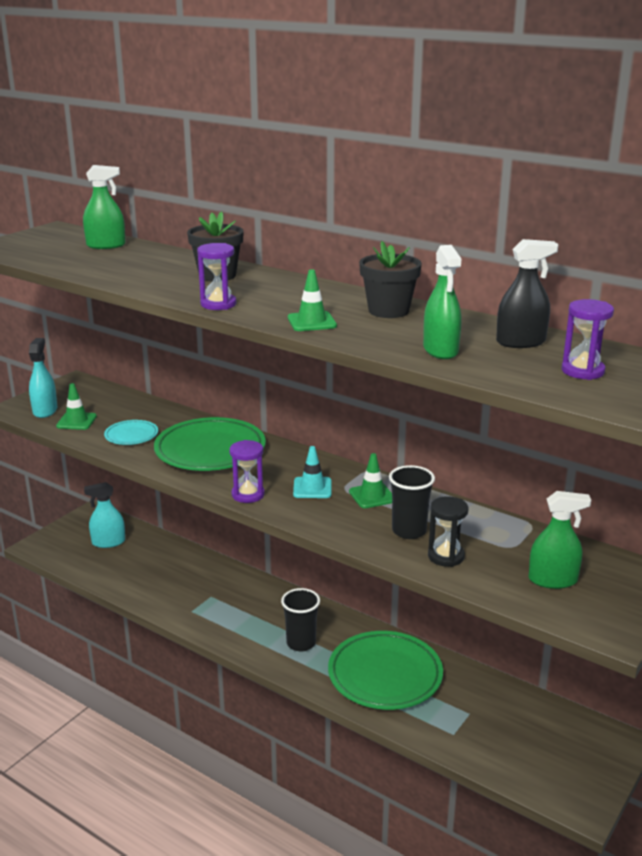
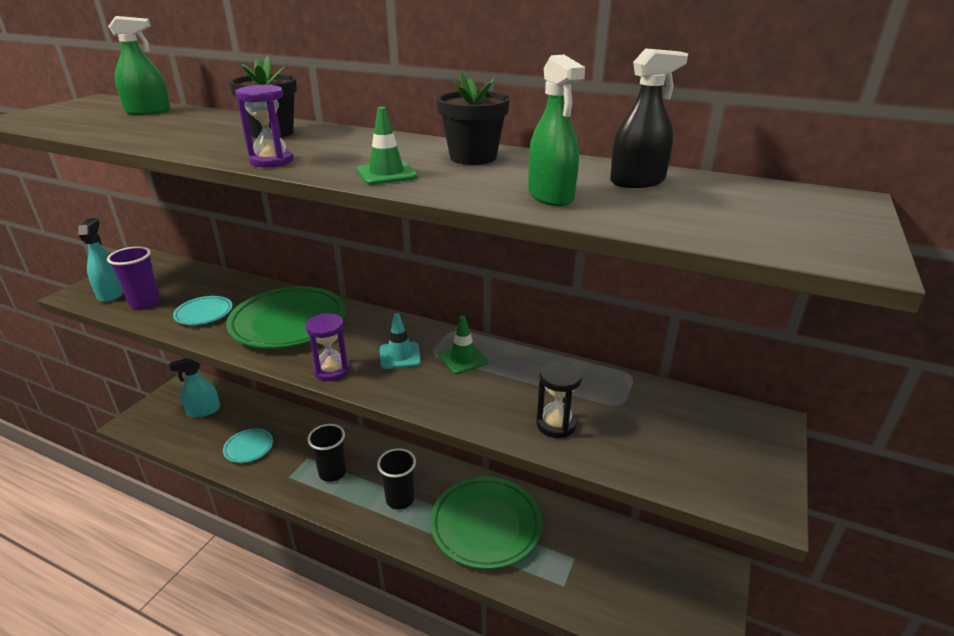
camera: 10 degrees left, 5 degrees up
green traffic cone [56,383,97,430] -> purple cup [107,246,160,309]
black cup [389,465,435,539] -> black cup moved to [307,424,346,482]
green spray bottle [529,491,591,589] -> none
purple hourglass [561,299,614,380] -> none
none -> turquoise plate [223,429,273,463]

